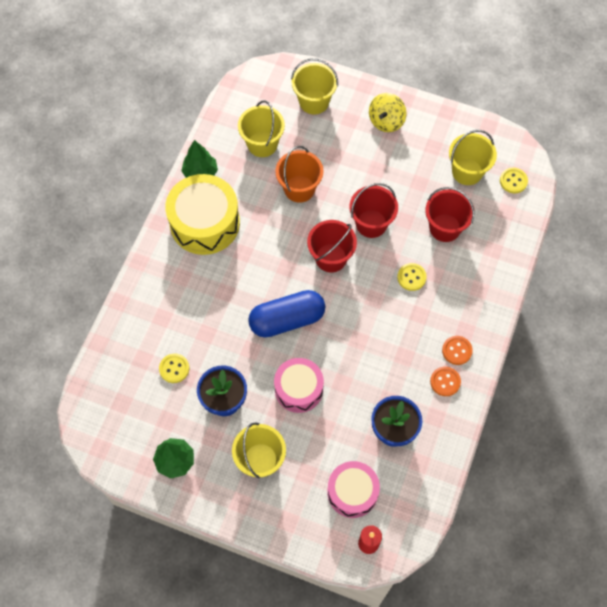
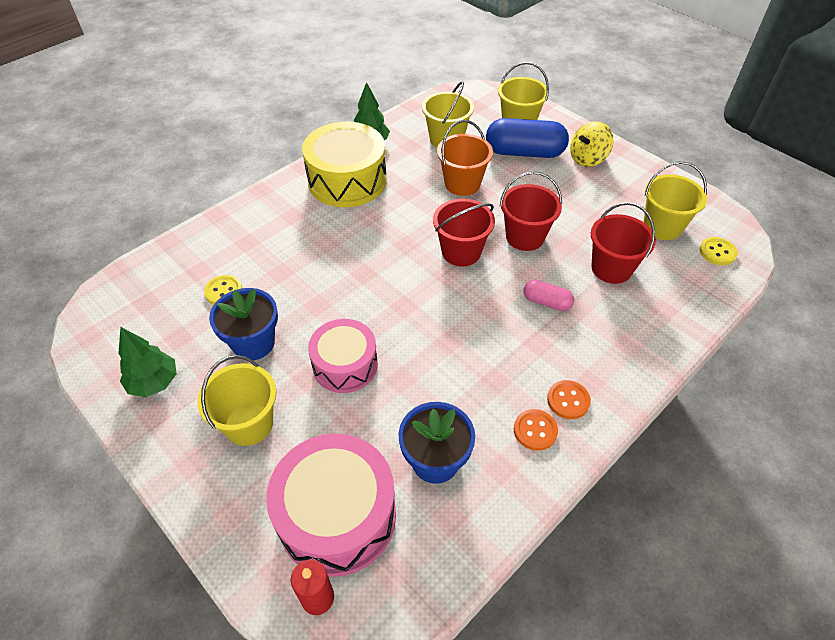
camera: 25 degrees right, 15 degrees down
blue capsule [248,290,325,338] -> blue capsule moved to [486,118,569,158]
pink drum [327,461,380,518] -> pink drum [266,434,396,577], size x1.55
yellow button [397,263,427,291] -> pink capsule [523,280,574,311]

